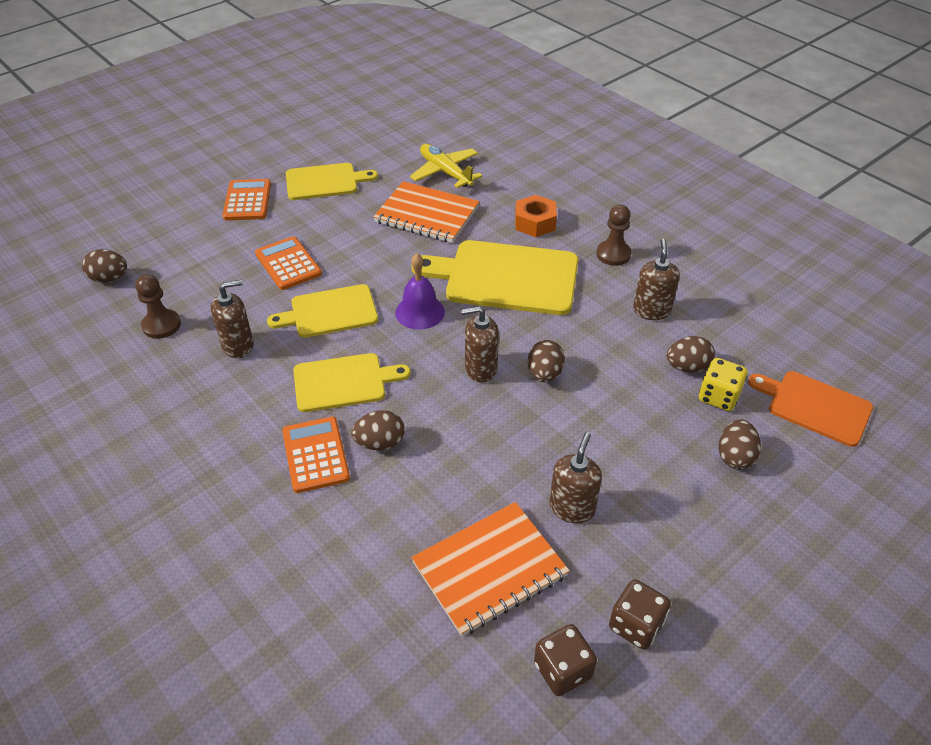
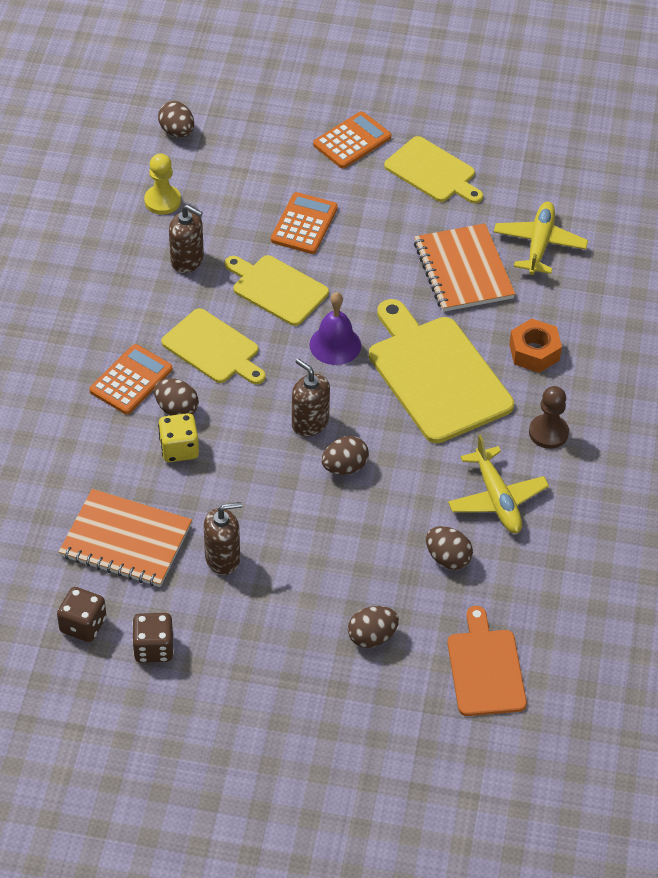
camera: 50 degrees right, 5 degrees up
brown pawn [135,274,181,339] -> yellow pawn [144,153,181,215]
brown soap dispenser [633,238,680,320] -> yellow plane [448,435,549,533]
yellow dice [699,358,748,411] -> yellow dice moved to [158,413,199,462]

